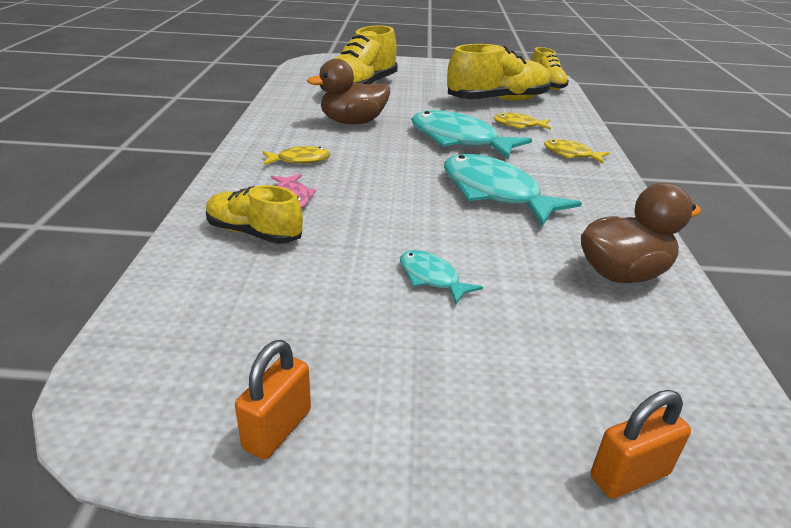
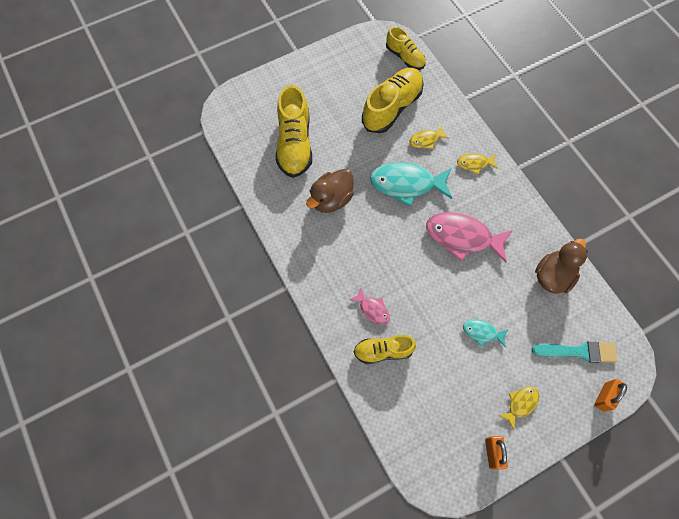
camera: 30 degrees left, 35 degrees up
yellow fish [263,146,331,165] -> yellow fish moved to [498,386,539,430]
turquoise fish [444,154,582,226] -> pink fish [426,212,513,263]
none -> turquoise brush [532,341,618,363]

